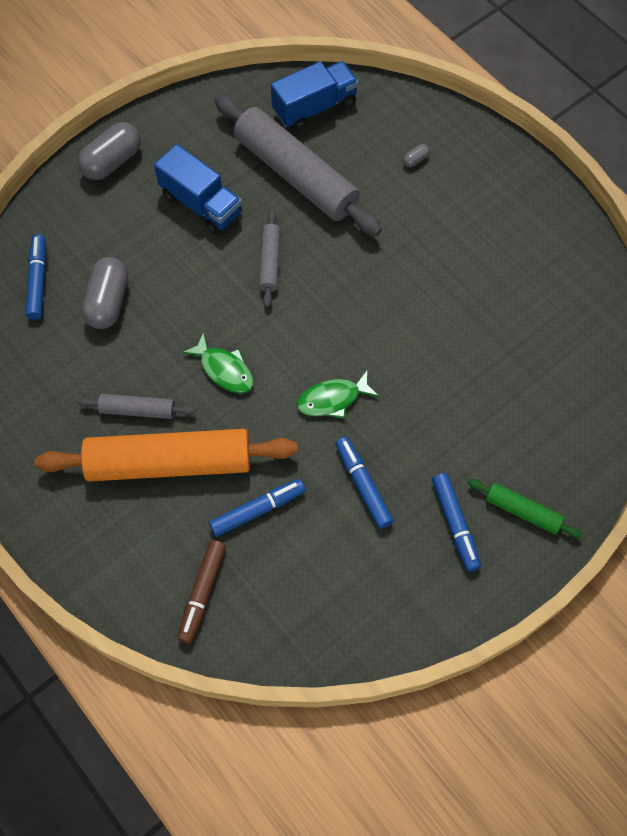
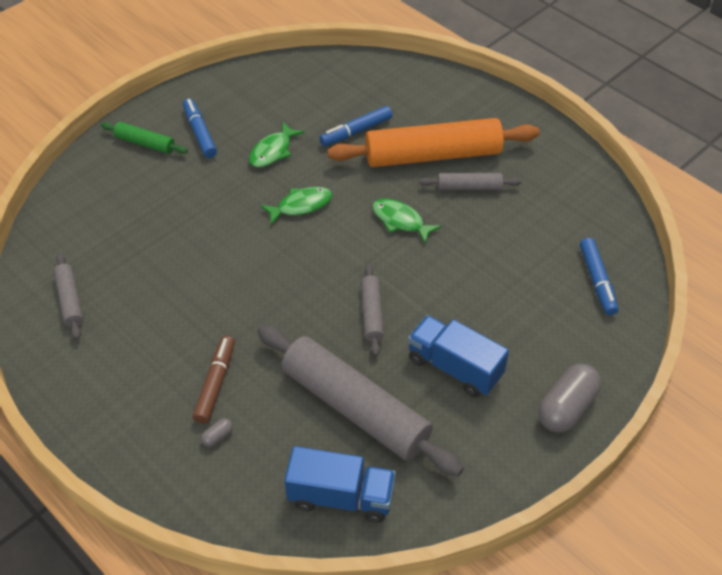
camera: 175 degrees right, 15 degrees down
grey capsule [82,257,128,329] -> none
brown marker [177,540,226,644] -> brown marker moved to [193,336,235,424]
blue truck [271,61,359,131] -> blue truck turned 135 degrees counterclockwise [285,446,396,523]
blue marker [335,437,394,529] -> green fish [249,122,304,168]
none -> grey rolling pin [54,253,83,339]

